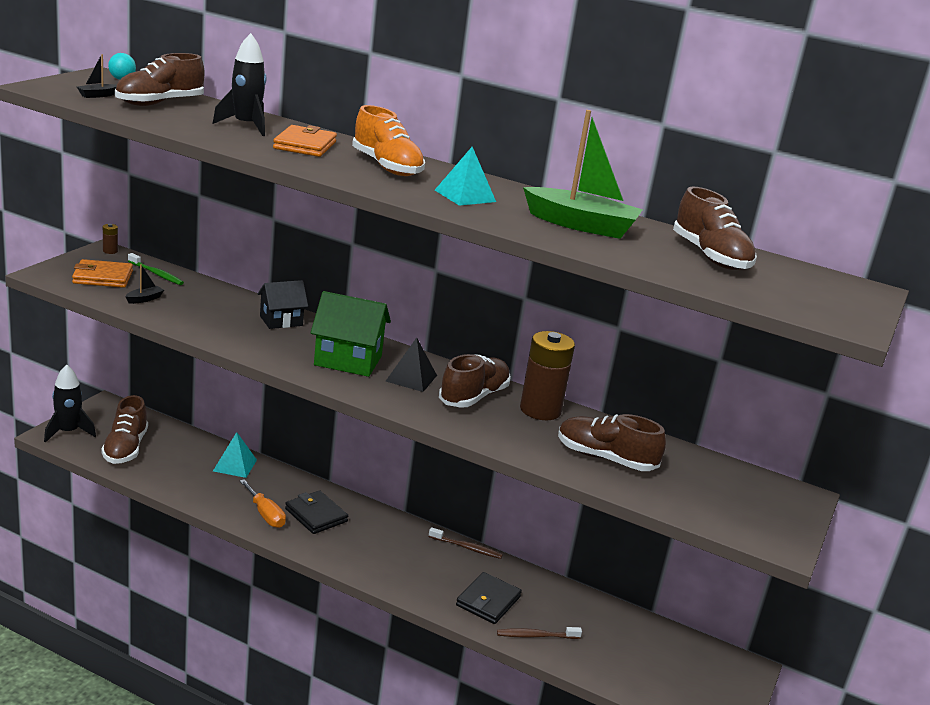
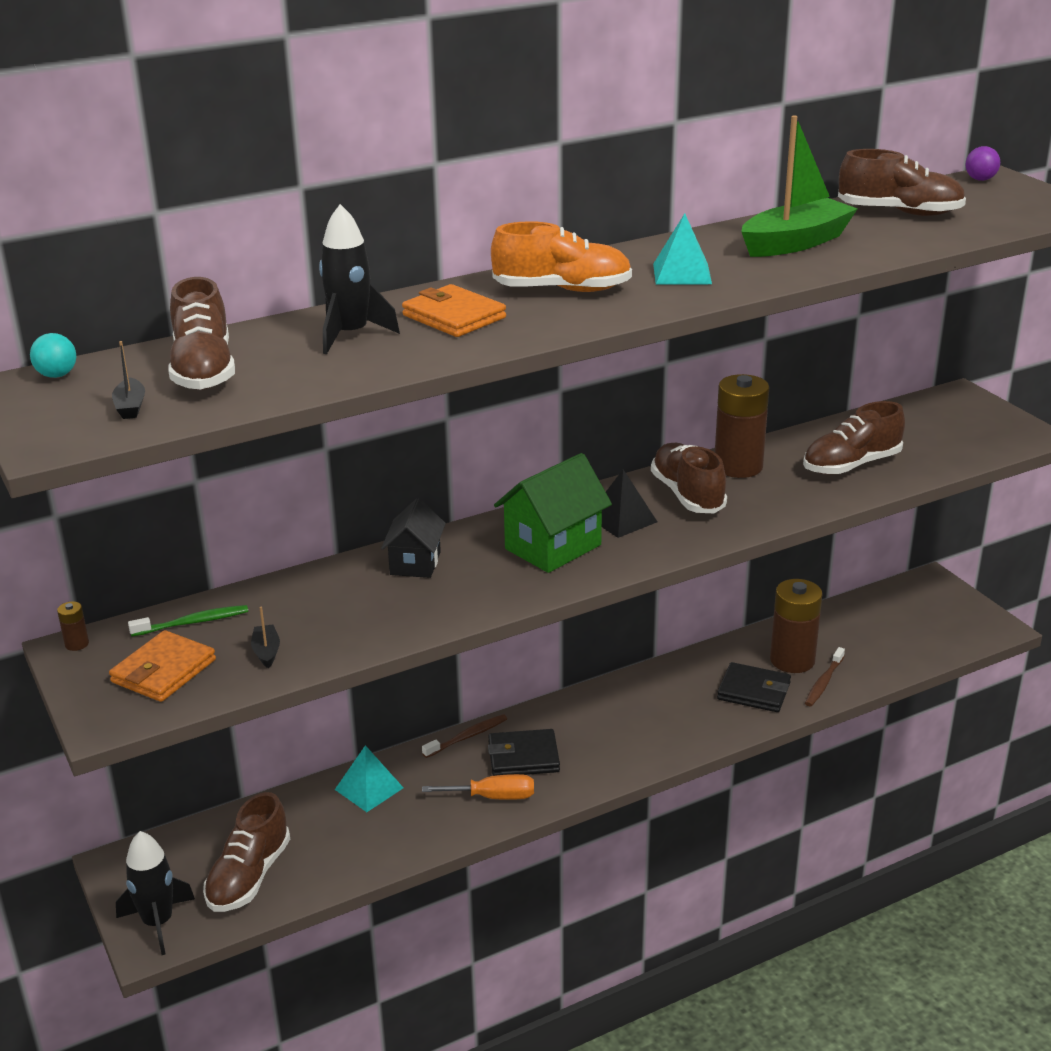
camera: 50 degrees left, 5 degrees up
brown shoe [101,395,148,464] -> brown shoe turned 75 degrees clockwise [203,792,290,912]
brown toothbrush [429,527,503,559] -> brown toothbrush moved to [422,714,507,758]
black wallet [456,572,522,624] -> black wallet turned 45 degrees counterclockwise [717,662,791,712]
none -> brown battery [770,579,823,673]
none -> purple ball [965,146,1000,181]

